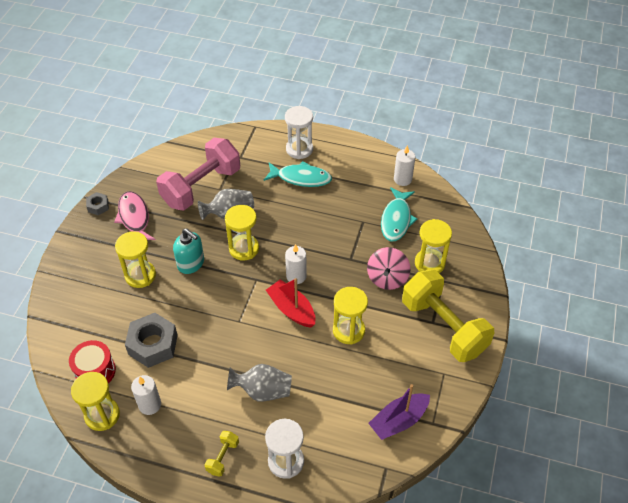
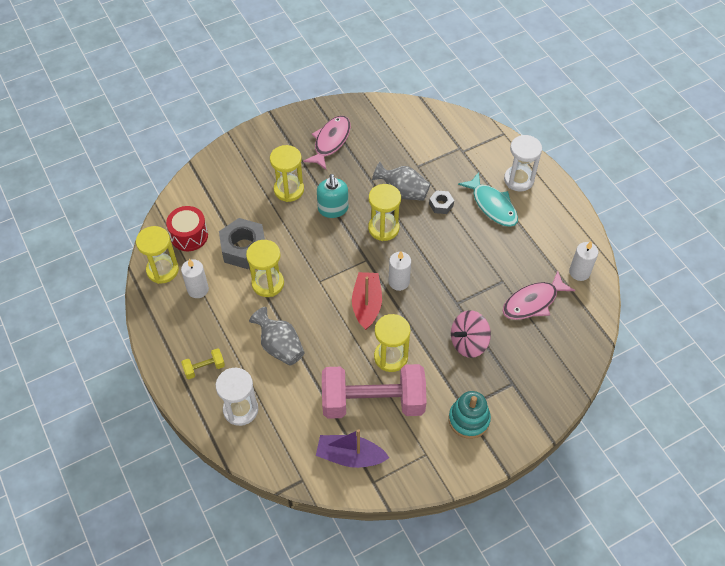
camera: 45 degrees right, 5 degrees up
grey nut [86,192,109,215] -> grey nut moved to [429,190,454,214]
pink dumbbell [156,138,240,210] -> pink dumbbell moved to [322,364,427,419]
turquoise fish [381,187,418,242] -> pink fish [503,271,575,320]
yellow dumbbell [402,270,494,362] -> turquoise stacking toy [449,391,491,439]
yellow hourglass [415,219,452,273] -> yellow hourglass moved to [246,240,284,297]

